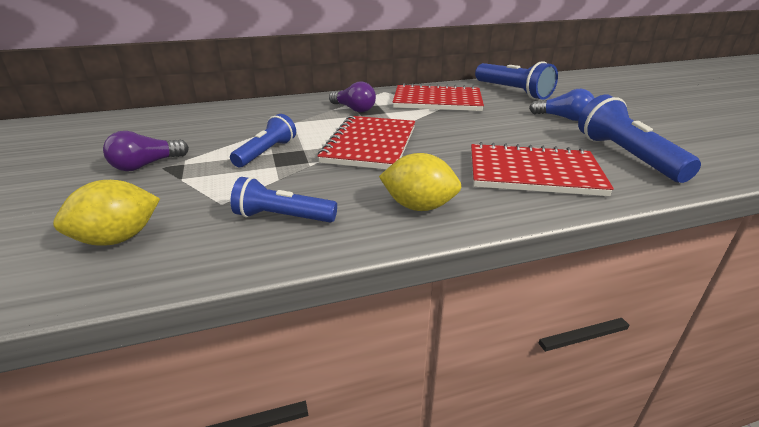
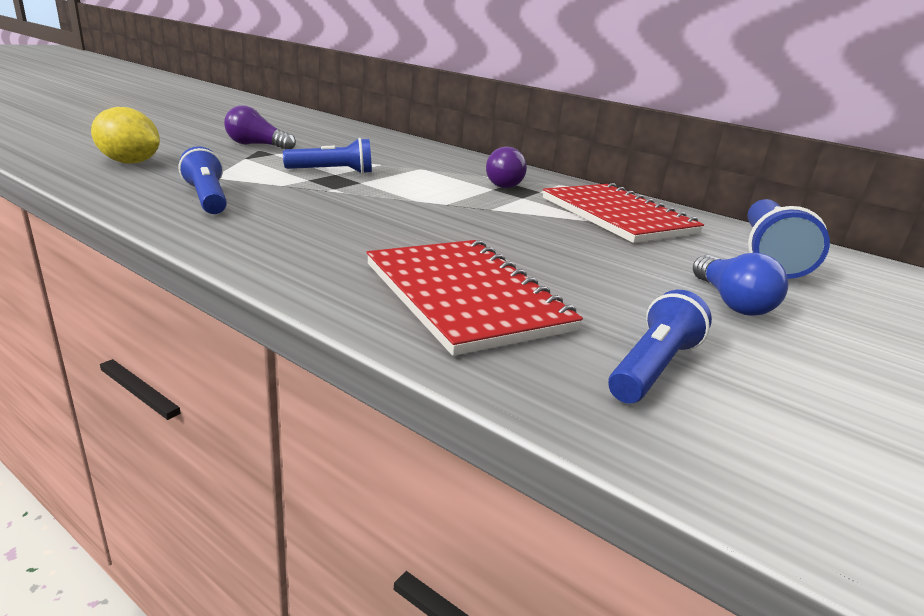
camera: 50 degrees right, 5 degrees down
red notebook [318,116,415,169] -> none
yellow lemon [379,153,462,211] -> none
blue flashlight [578,95,701,183] -> blue flashlight [608,290,712,403], size x0.65

